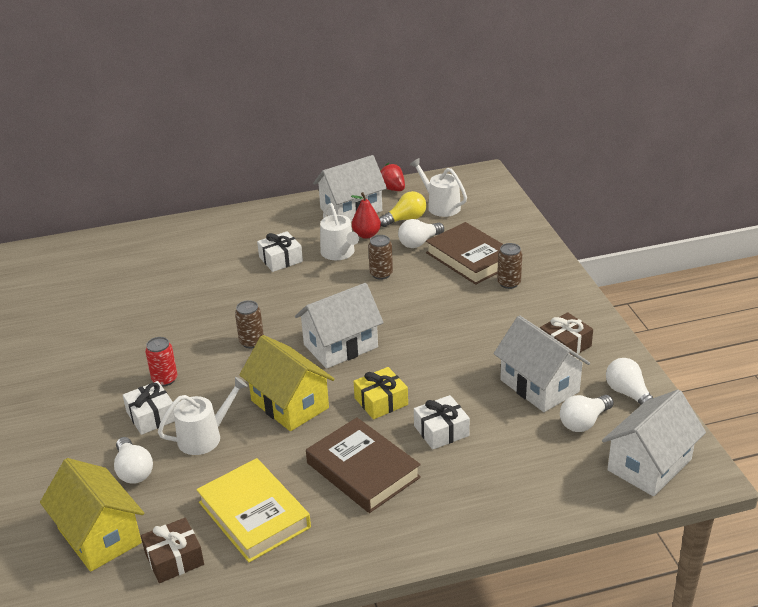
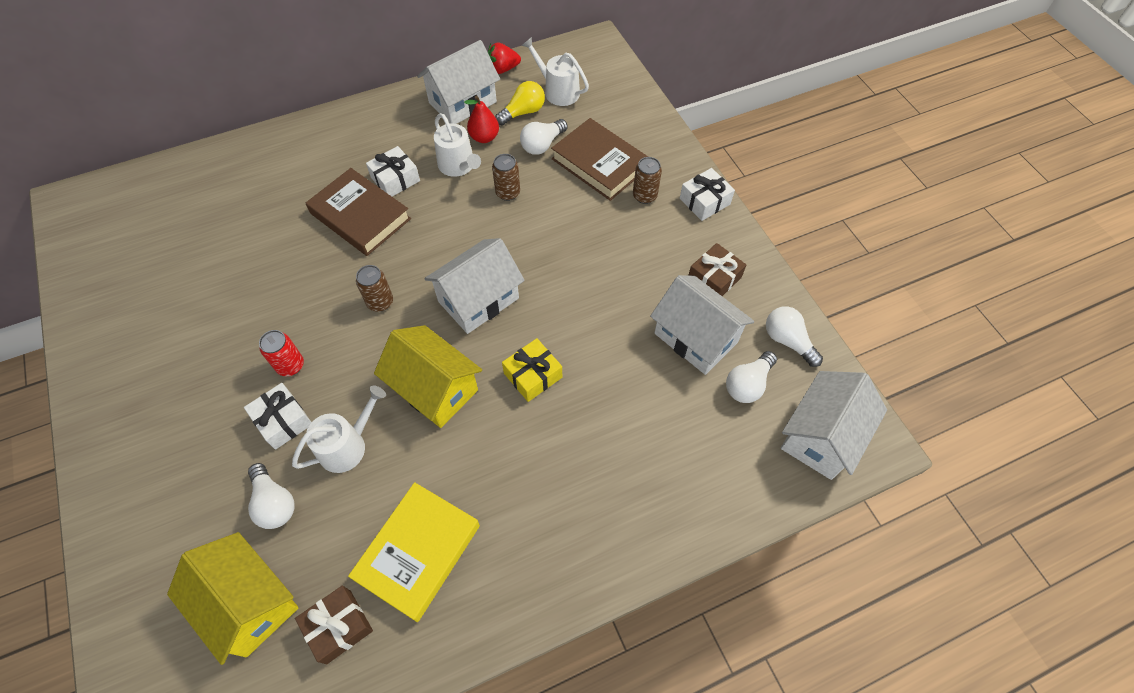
camera: 10 degrees left, 25 degrees up
yellow book [196,458,311,563] -> yellow book turned 75 degrees clockwise [348,482,480,622]
brown book [306,417,421,513] -> brown book moved to [306,168,411,256]
red strawberry [380,163,405,191] -> red strawberry turned 60 degrees counterclockwise [488,42,521,74]
white gift [414,395,470,450] -> white gift moved to [680,168,735,221]

